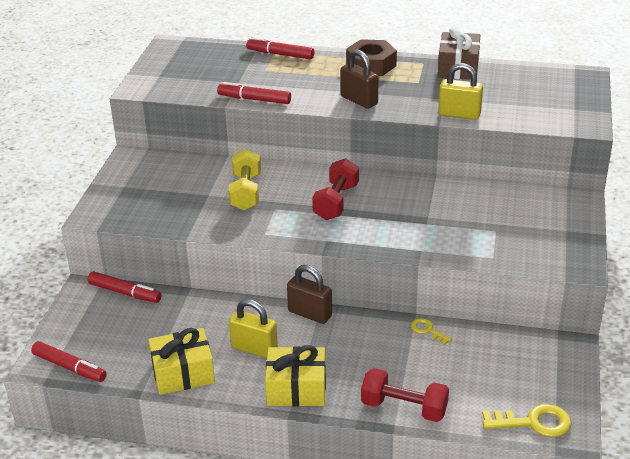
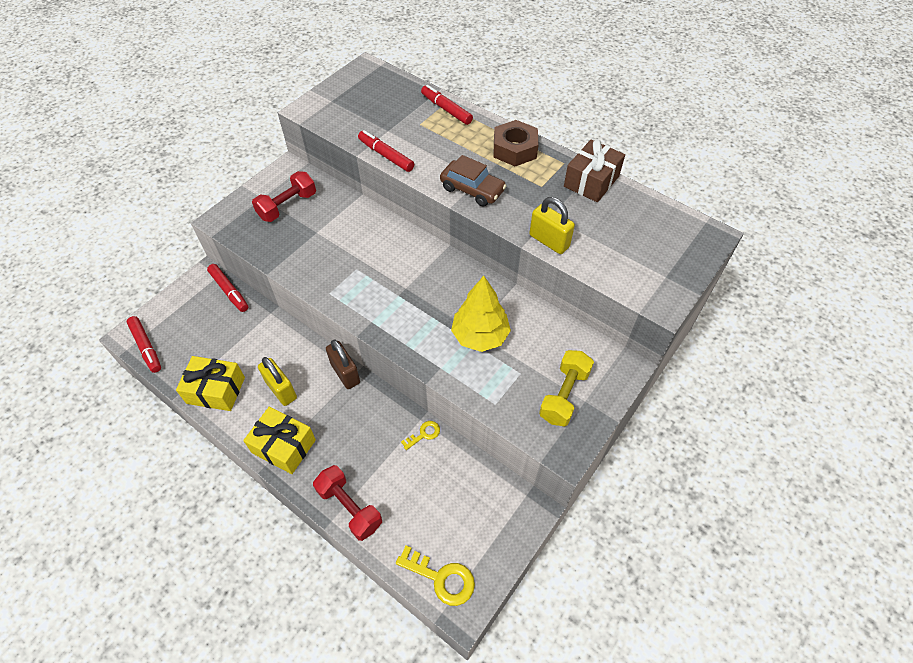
camera: 25 degrees right, 20 degrees up
yellow dumbbell [228,149,261,211] -> yellow dumbbell moved to [539,350,594,427]
red dumbbell [312,158,359,220] -> red dumbbell moved to [252,171,316,222]
brown padlock [340,49,378,109] -> brown car [440,155,506,206]
yellow key [411,318,452,345] -> yellow key turned 75 degrees clockwise [401,421,440,450]
none -> yellow tree [451,276,511,352]

